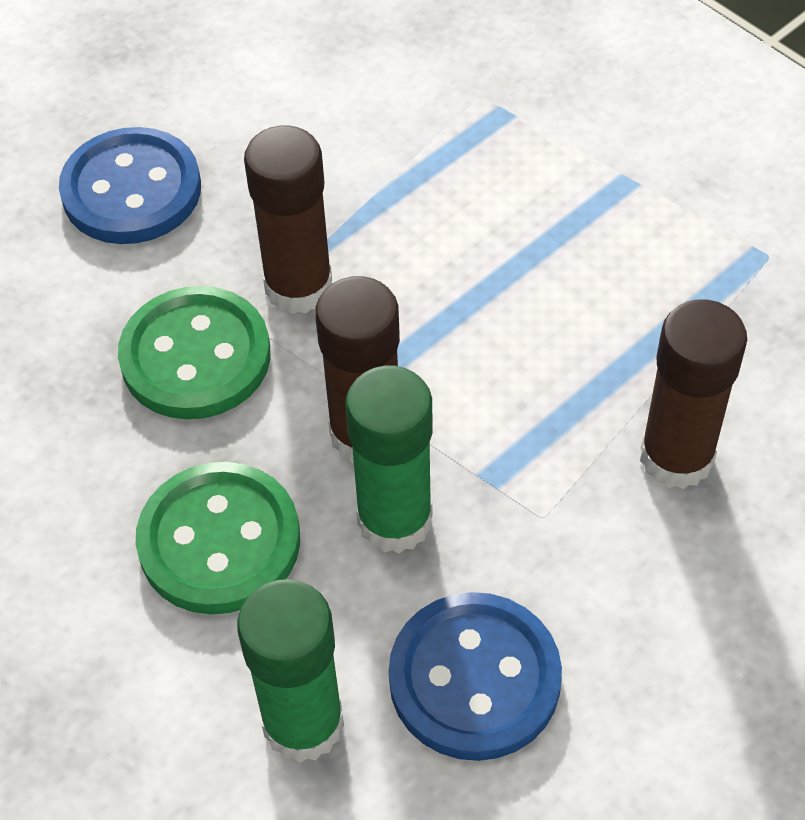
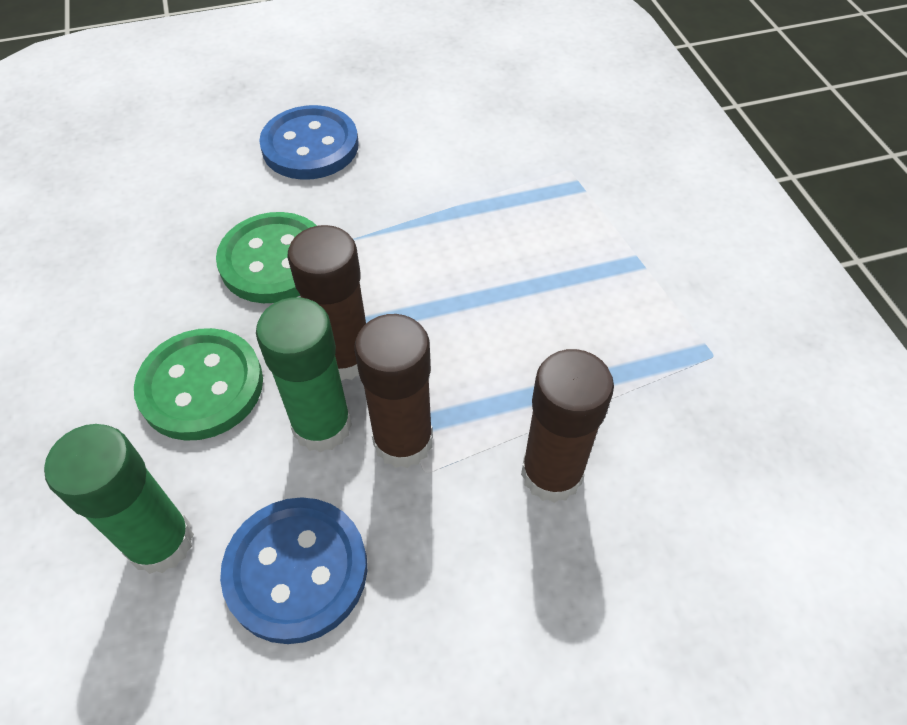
camera: 25 degrees right, 0 degrees up
brown glue stick [244,126,332,314] -> brown glue stick moved to [354,314,433,468]

